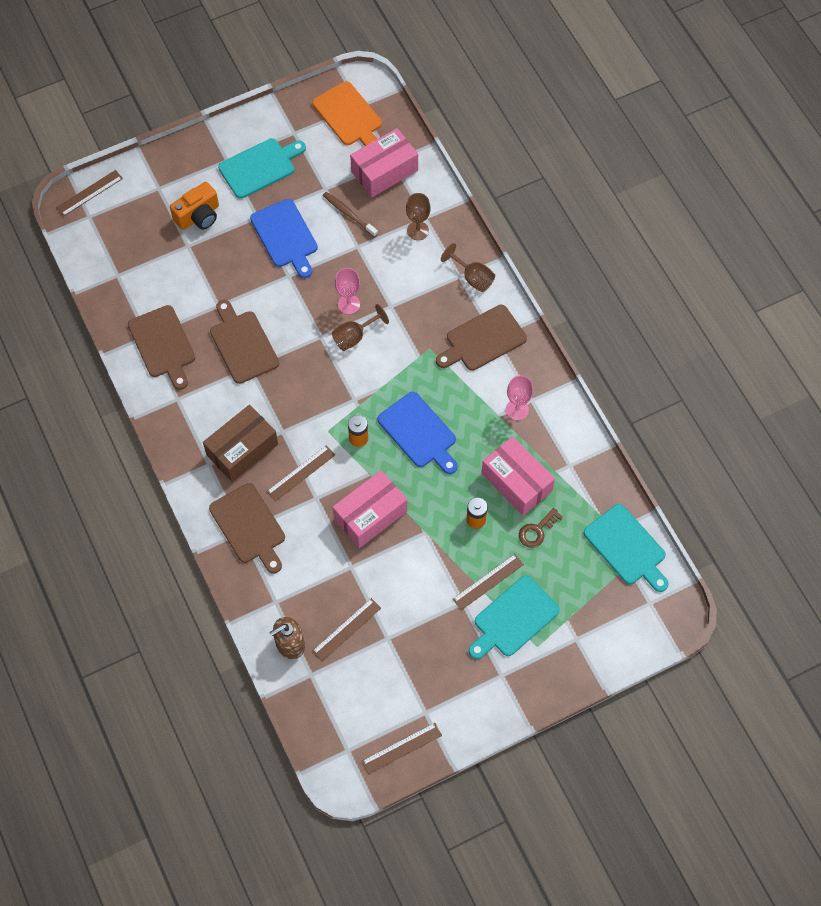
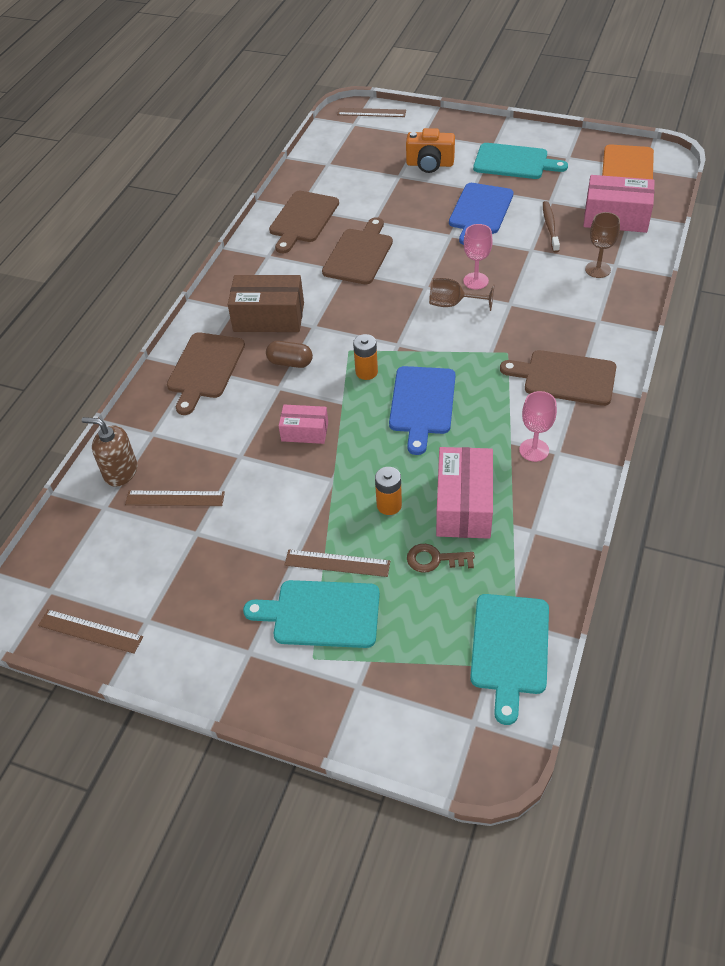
camera: 50 degrees right, 15 degrees down
brown ruler [266,445,335,502] -> brown capsule [266,341,313,368]
pink box [333,470,407,548] -> pink box [279,405,328,444], size x0.59
brown goblet [441,243,495,292] -> none

